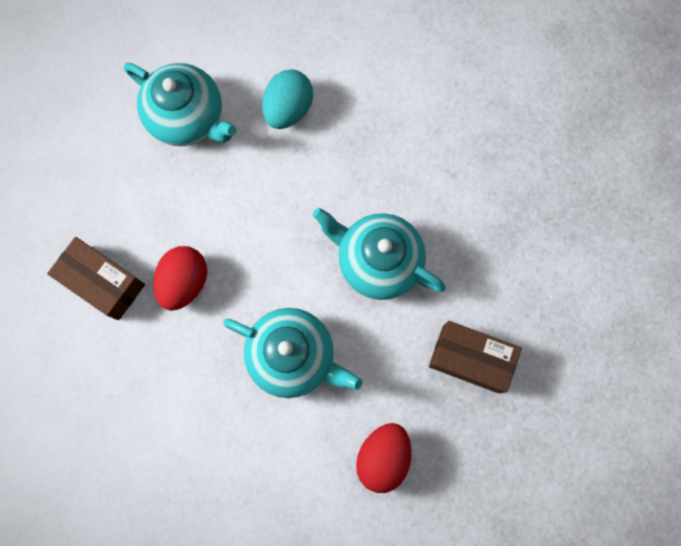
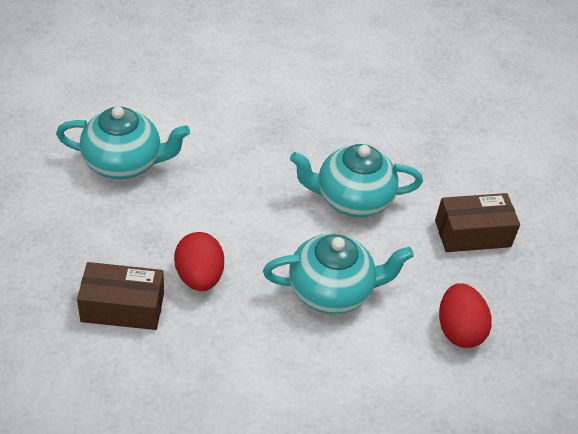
camera: 35 degrees left, 30 degrees down
turquoise egg [262,69,313,129] -> none

